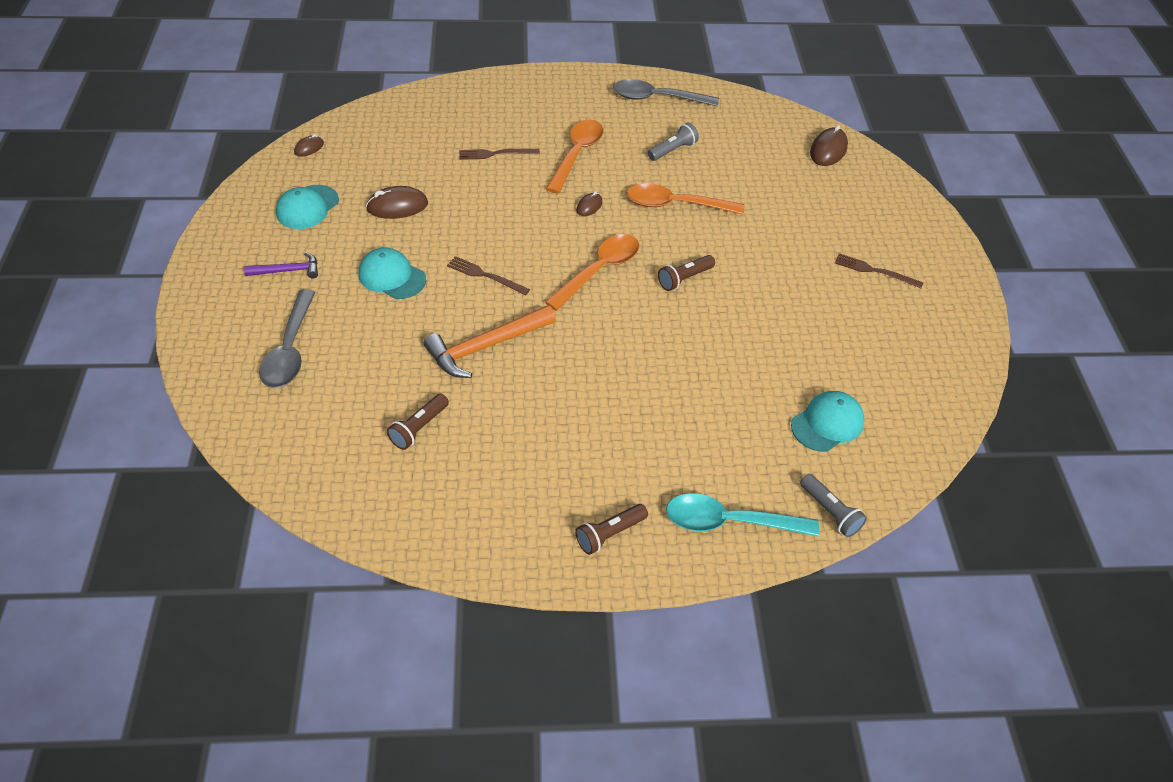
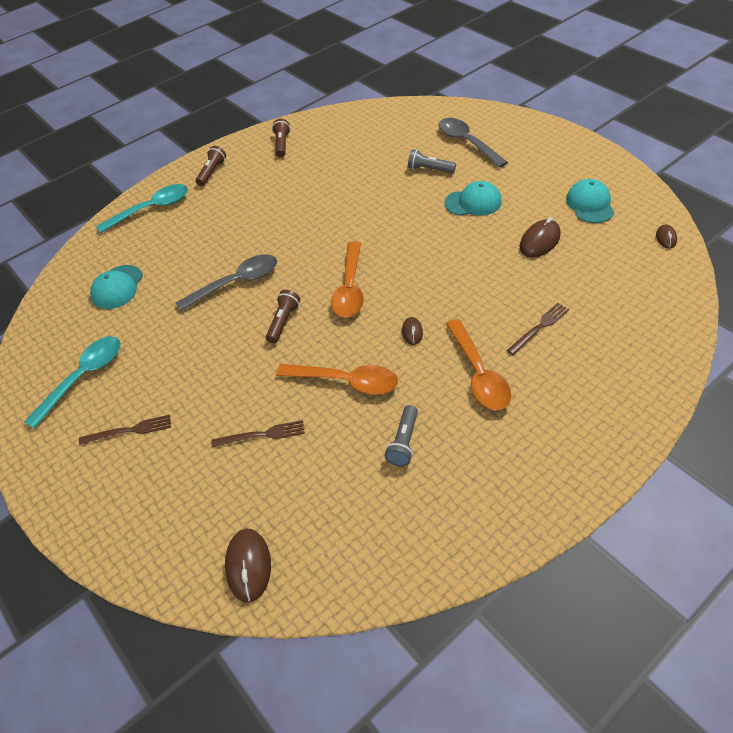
camera: 150 degrees right, 0 degrees up
purple hammer [244,252,318,279] -> none
brown flashlight [387,394,449,450] -> brown flashlight moved to [272,119,290,157]
orange hammer [424,305,556,378] -> none
brown fork [447,256,530,295] -> brown fork moved to [212,420,305,447]
grey spoon [613,79,719,107] -> grey spoon moved to [176,254,277,311]
orange spoon [627,183,744,214] -> orange spoon turned 45 degrees clockwise [276,364,398,395]
grey flashlight [800,474,867,538] -> grey flashlight moved to [408,149,456,173]
none -> turquoise spoon [24,336,121,429]

